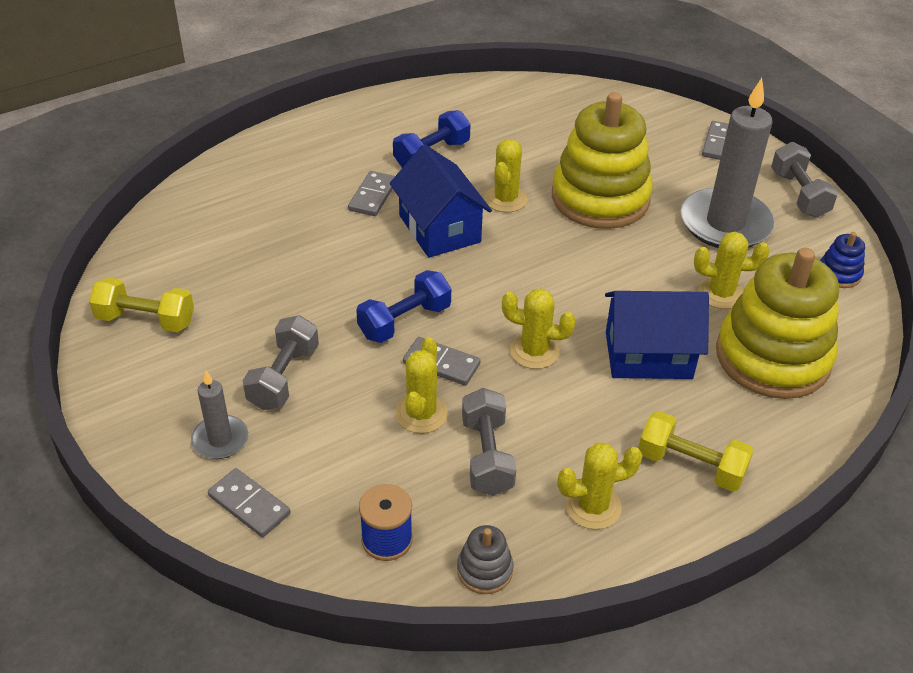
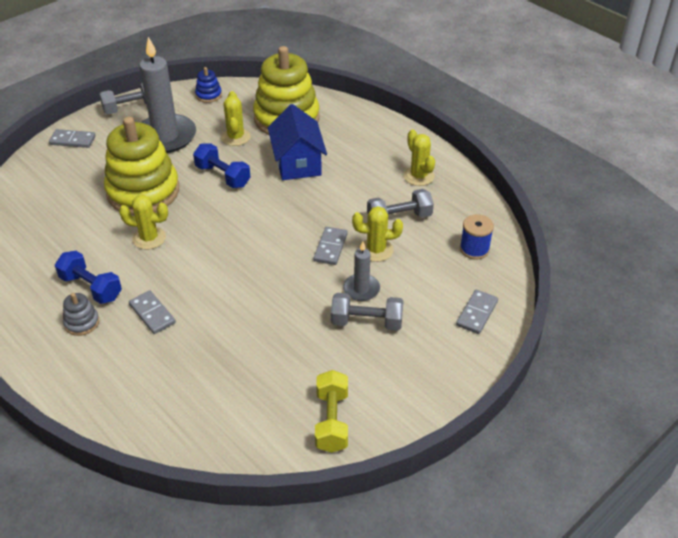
camera: 100 degrees left, 0 degrees up
grey candle [191,371,248,459] -> grey candle moved to [343,241,380,301]
grey domino [348,171,395,216] -> grey domino turned 45 degrees clockwise [129,291,176,334]
blue dumbbell [356,270,451,343] -> blue dumbbell moved to [193,144,250,188]
blue house [390,144,492,258] -> none
grey stacking toy [457,525,513,594] -> grey stacking toy moved to [63,293,99,336]
yellow cactus [502,288,576,369] -> none
yellow dumbbell [638,411,754,492] -> none

